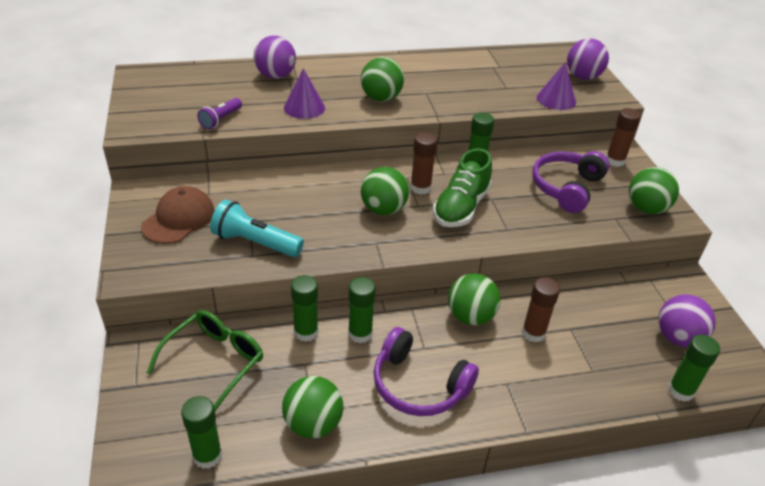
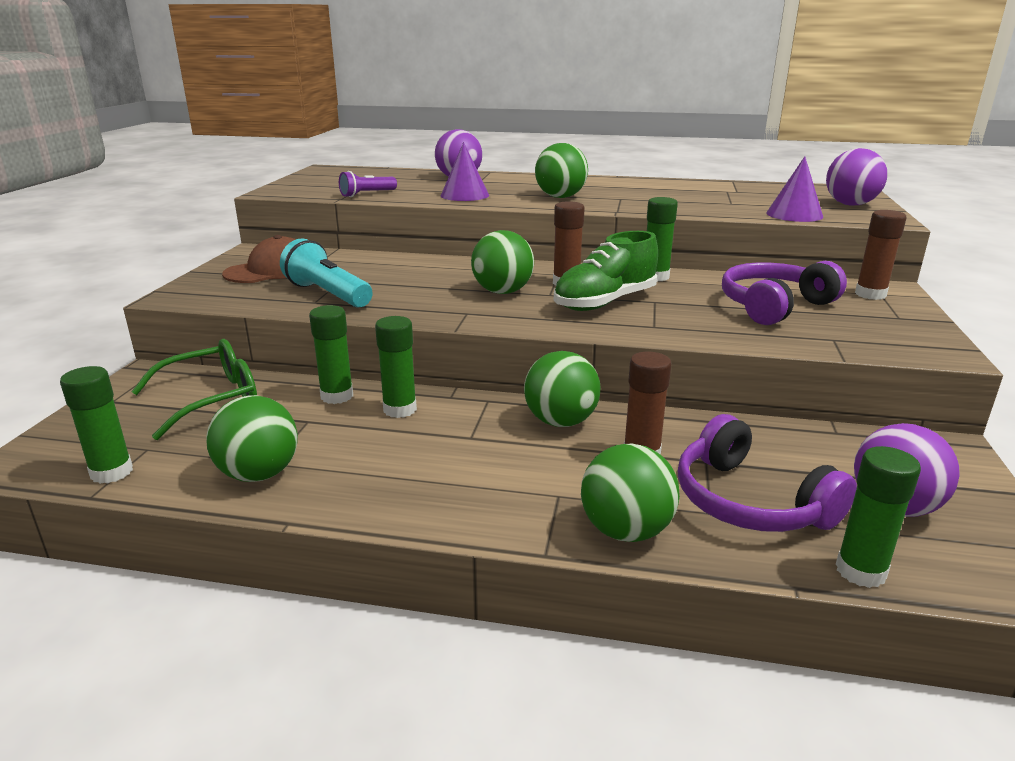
camera: 25 degrees right, 15 degrees down
purple headphones [374,327,479,416] -> purple headphones moved to [678,414,857,532]
green ball [629,167,679,214] -> green ball moved to [581,443,680,542]

